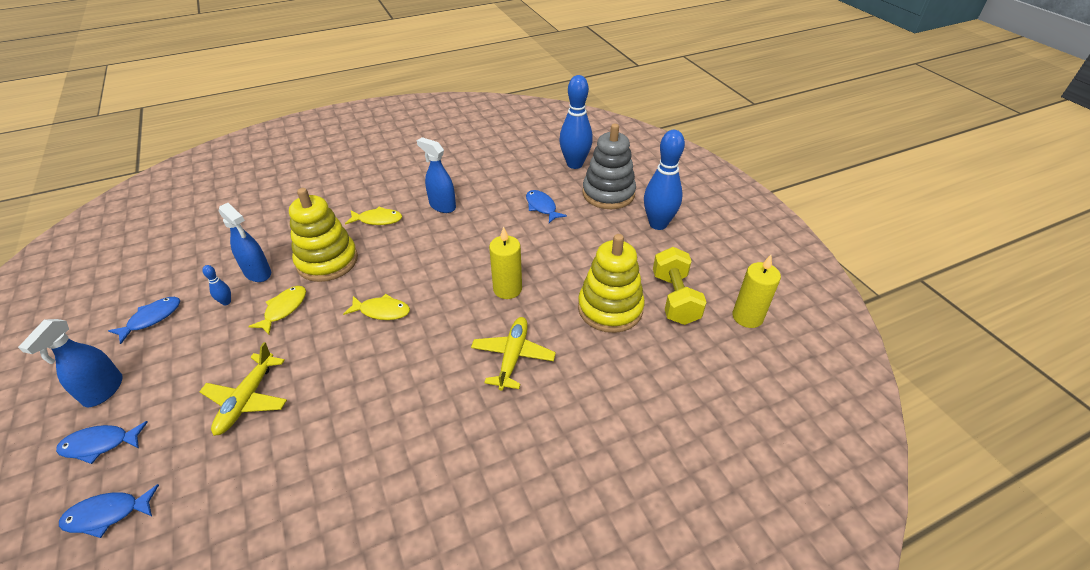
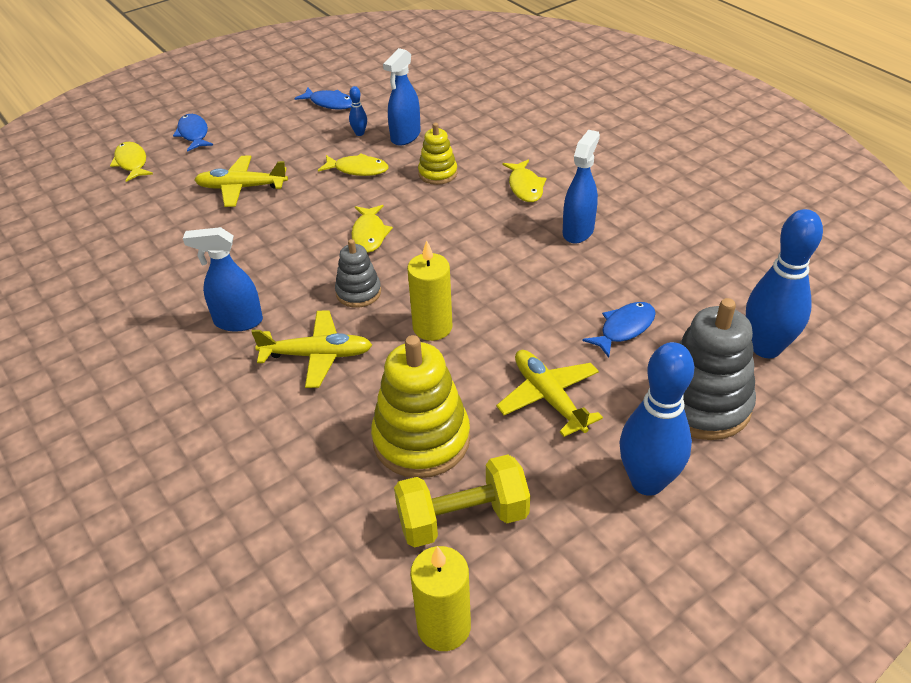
camera: 80 degrees right, 0 degrees up
blue spray bottle [18,319,123,407] -> blue spray bottle moved to [183,227,263,332]
blue fish [59,484,159,538] -> yellow fish [110,142,153,182]
yellow stacking toy [289,188,358,282] -> yellow stacking toy [418,123,458,185], size x0.55
none -> grey stacking toy [335,239,381,308]
none -> yellow plane [496,350,603,437]

